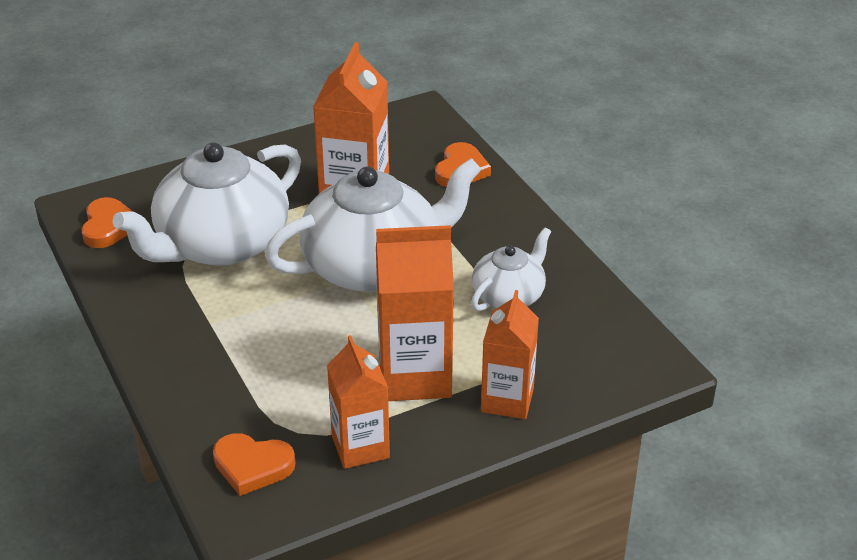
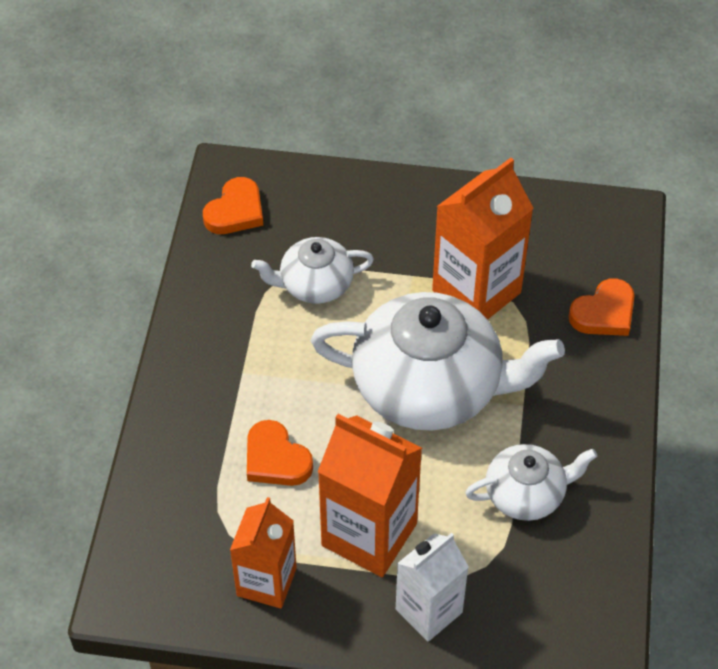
camera: 35 degrees right, 15 degrees up
white teapot [113,142,301,266] -> white teapot [251,237,374,304], size x0.52
orange heart [213,433,295,496] -> orange heart moved to [247,420,313,486]
orange carton [481,290,539,419] -> white carton [396,533,469,642]

